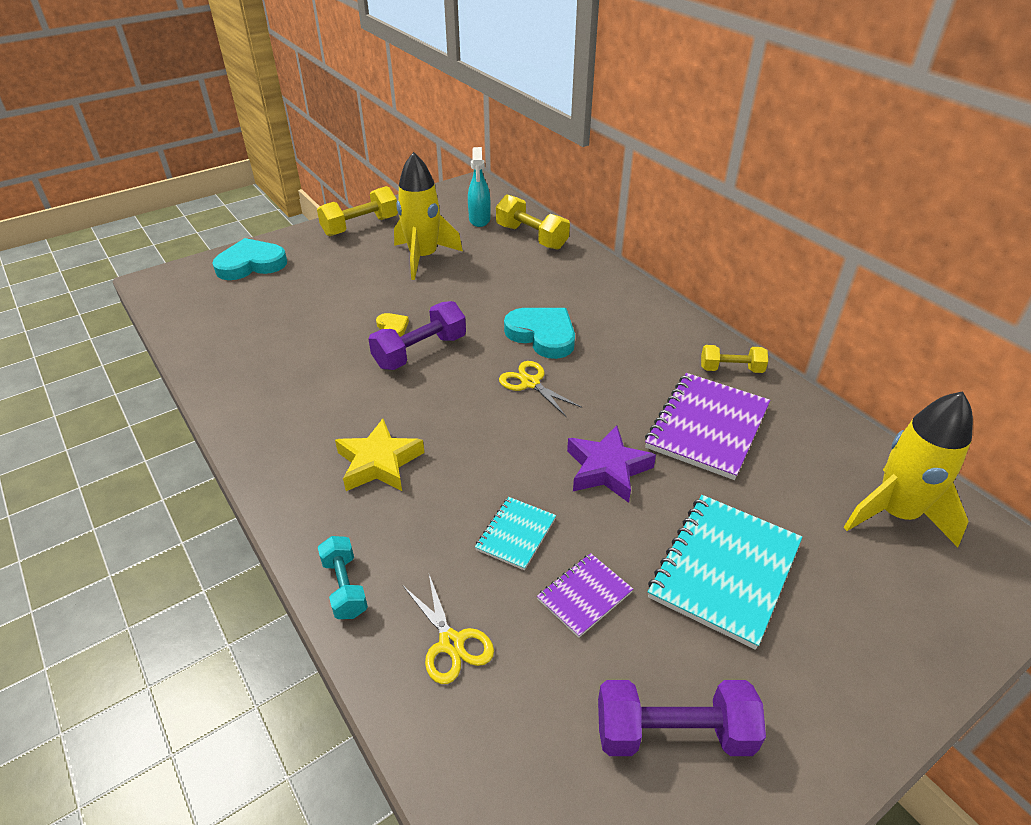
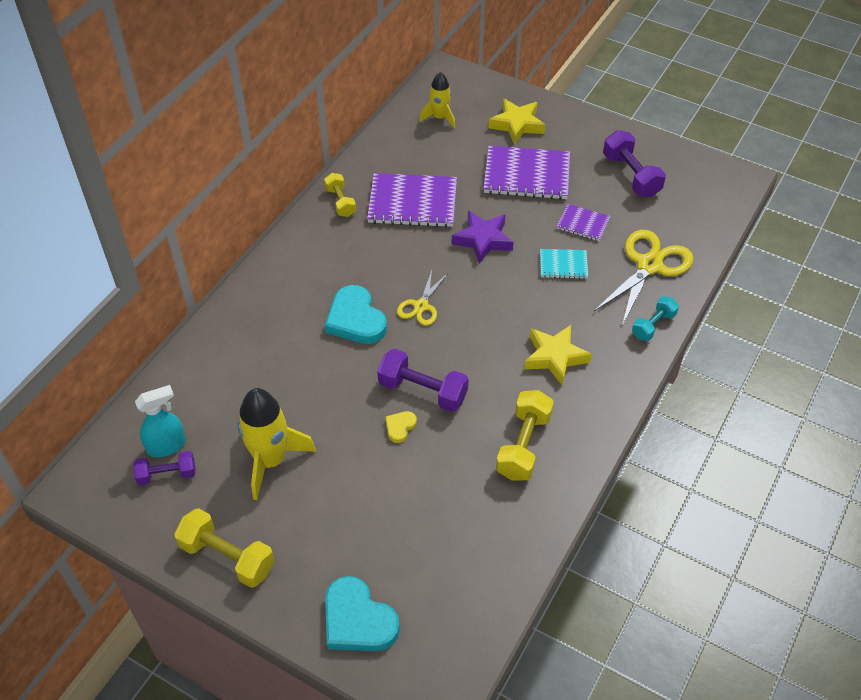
camera: 115 degrees left, 10 degrees up
yellow scissors [403,575,494,684] -> yellow scissors [594,230,694,325], size x1.78
yellow dumbbell [496,194,570,250] -> yellow dumbbell moved to [496,390,554,481]
turquoise heart [504,308,575,359] -> turquoise heart turned 45 degrees counterclockwise [325,285,387,344]
turquoise notebook [648,495,802,650] -> purple notebook [483,145,570,200]
yellow rocket [844,391,973,547] -> yellow rocket [419,72,455,129], size x0.59
none -> purple dumbbell [133,451,196,485]
none -> yellow star [488,99,545,144]

